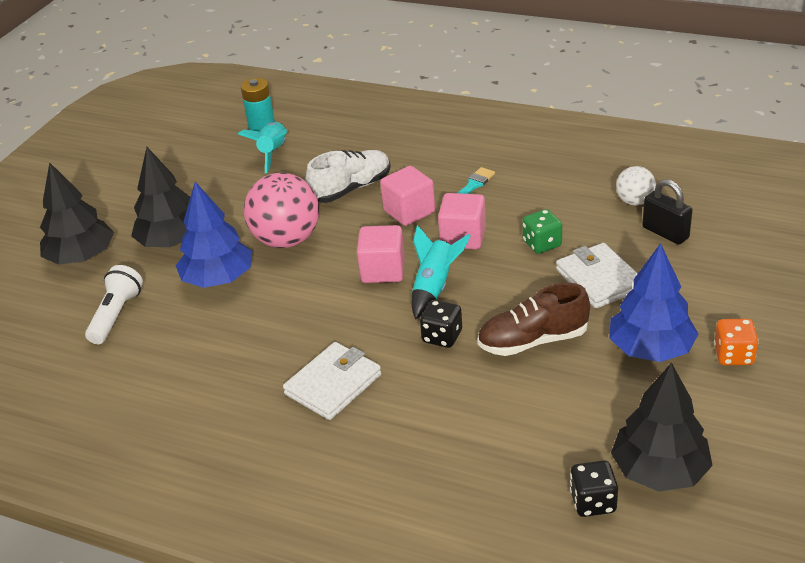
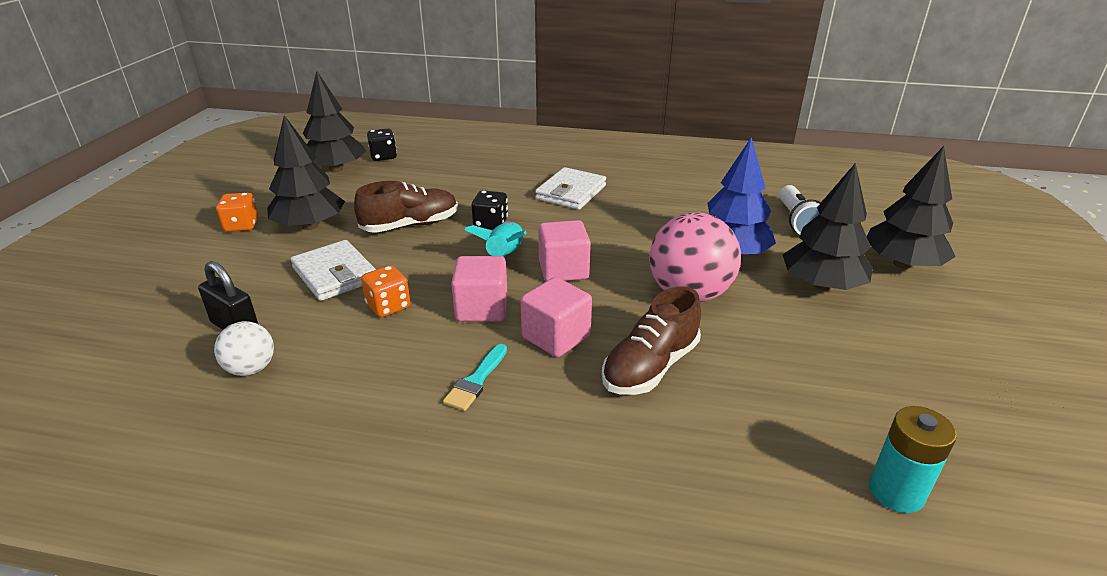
camera: 165 degrees right, 5 degrees down
turquoise rocket [238,122,288,173] -> none
white shoe [306,150,391,203] -> brown shoe [602,286,701,395]
green dice [522,209,562,254] -> orange dice [361,265,410,317]
blue tree [609,243,698,362] -> black tree [267,115,345,230]

